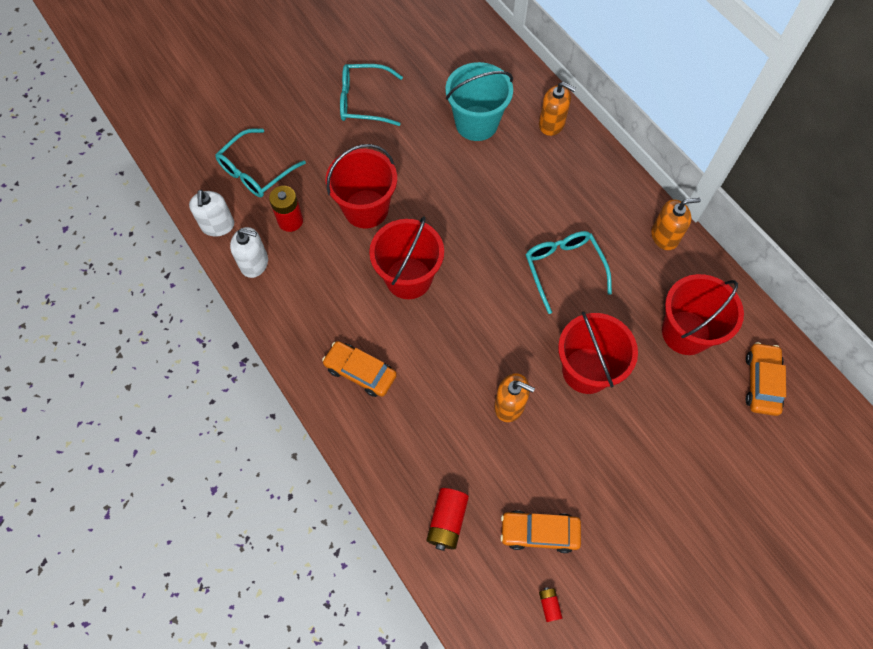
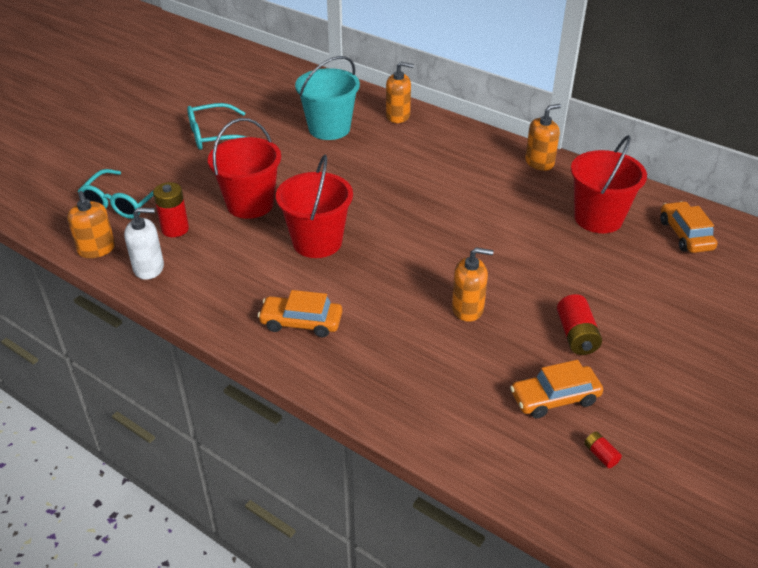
camera: 20 degrees left, 25 degrees down
white soap dispenser [189,190,234,237] -> orange soap dispenser [67,191,115,258]
red battery [427,488,469,551] -> red battery moved to [557,294,602,355]
turquoise glasses [525,231,612,314] -> none
red bucket [558,311,638,394] -> none

